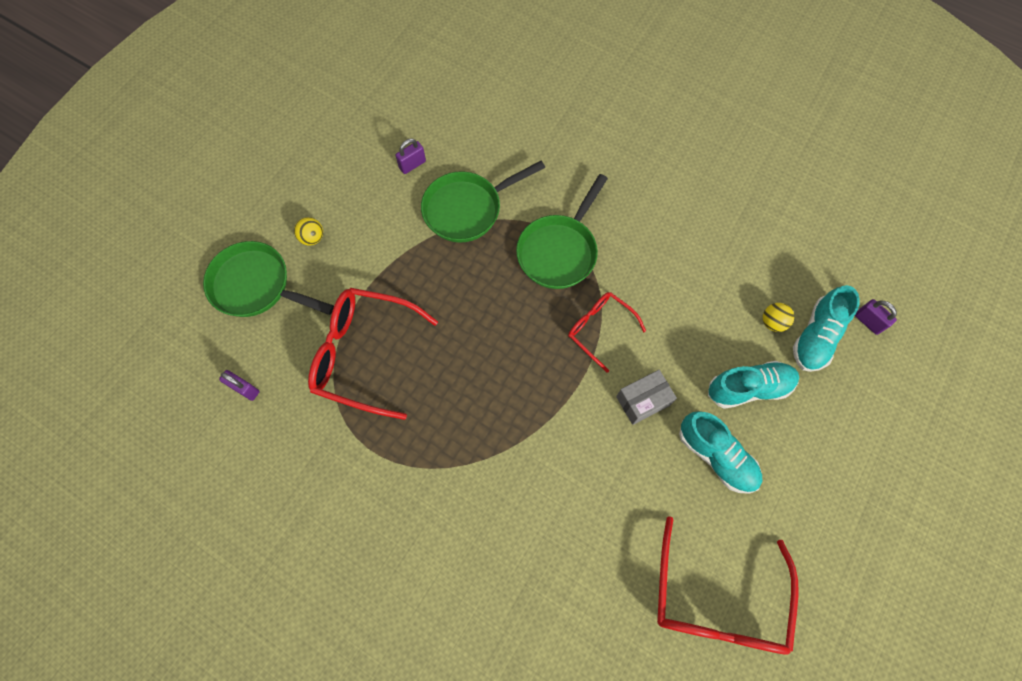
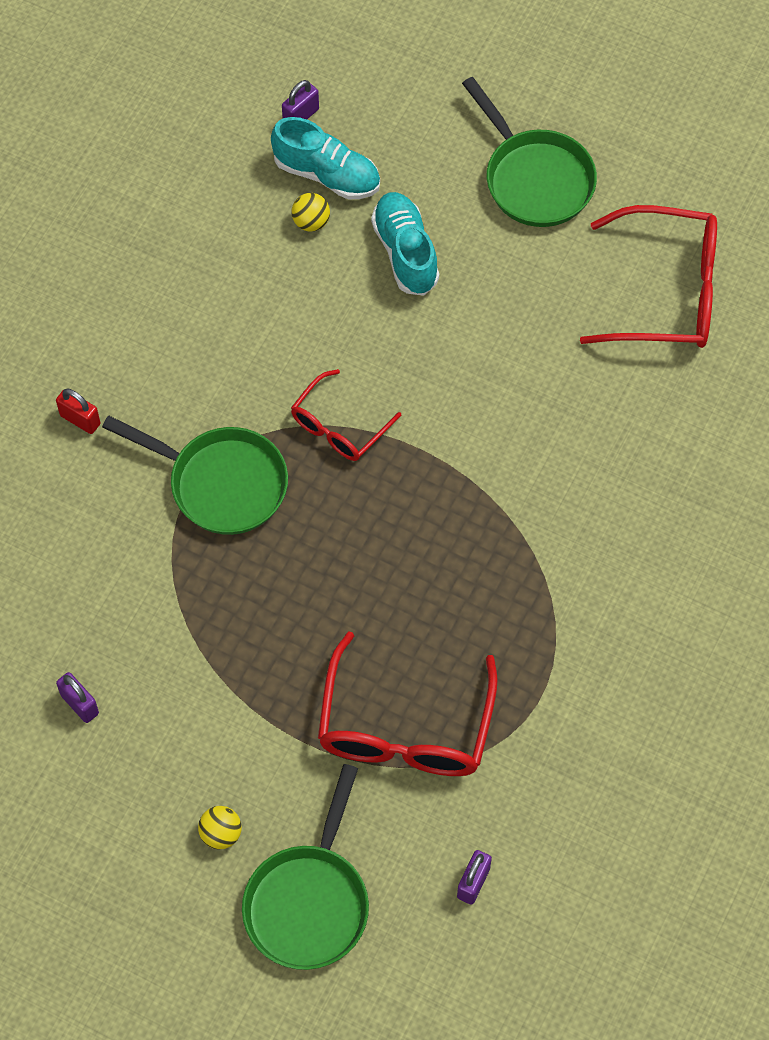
camera: 95 degrees left, 5 degrees down
green pan [421,161,545,243] -> green pan moved to [462,77,597,227]
grey box [616,370,677,425] -> none
turquoise shoe [679,411,762,494] -> none
none -> red padlock [56,388,100,434]

